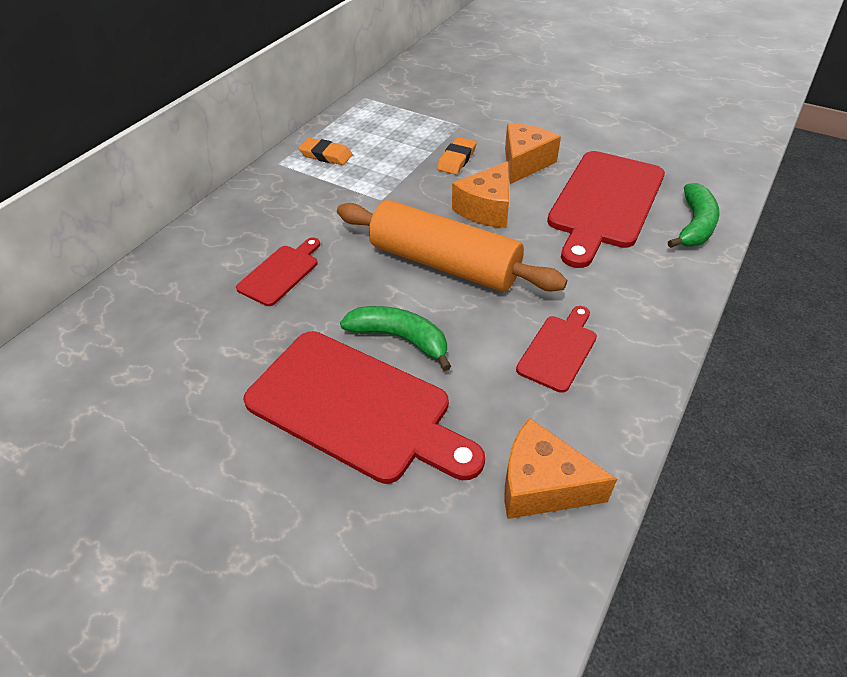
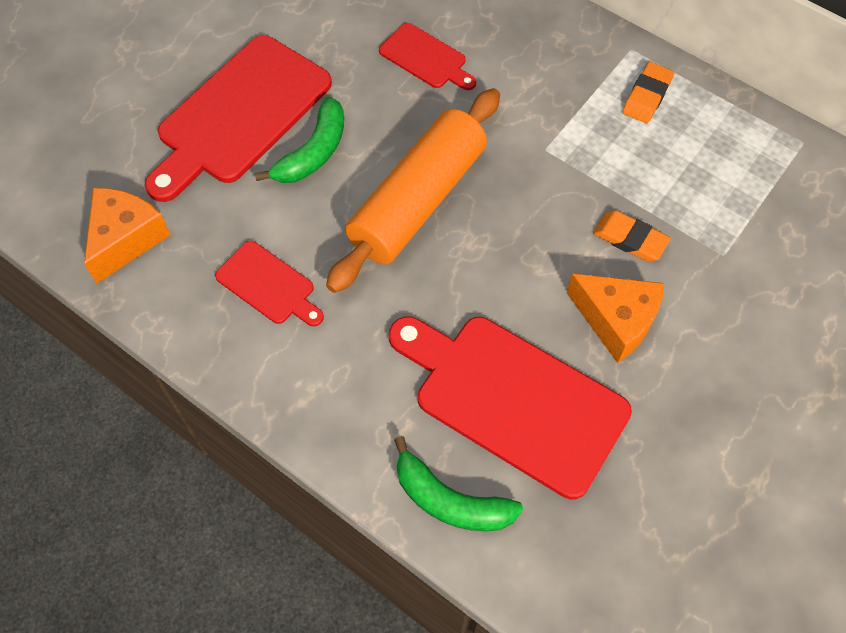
camera: 95 degrees right, 15 degrees up
orange cheese [452,161,509,228] -> none

